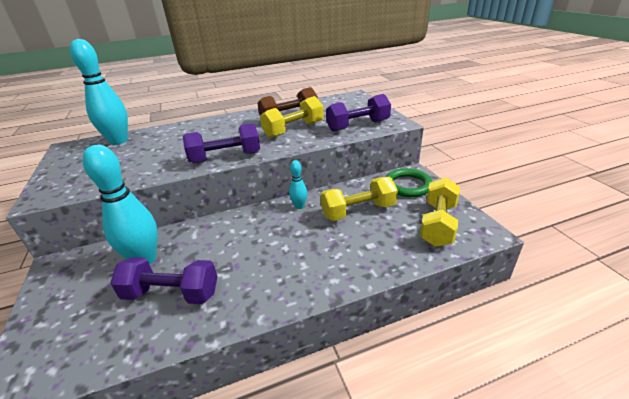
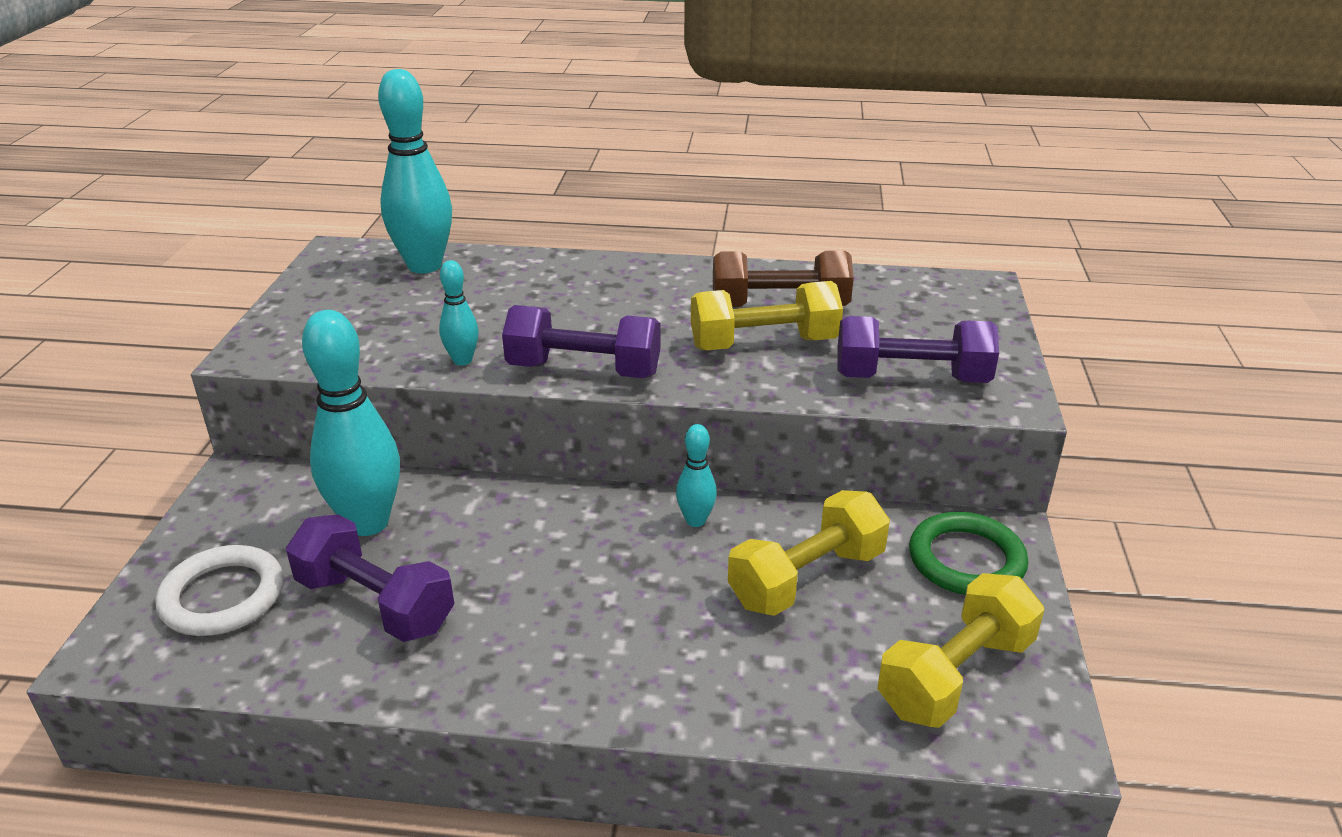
camera: 25 degrees right, 0 degrees up
yellow dumbbell [321,177,398,221] -> yellow dumbbell turned 45 degrees counterclockwise [728,490,890,616]
none -> white ring [155,545,283,636]
none -> turquoise bowling pin [439,260,479,366]

